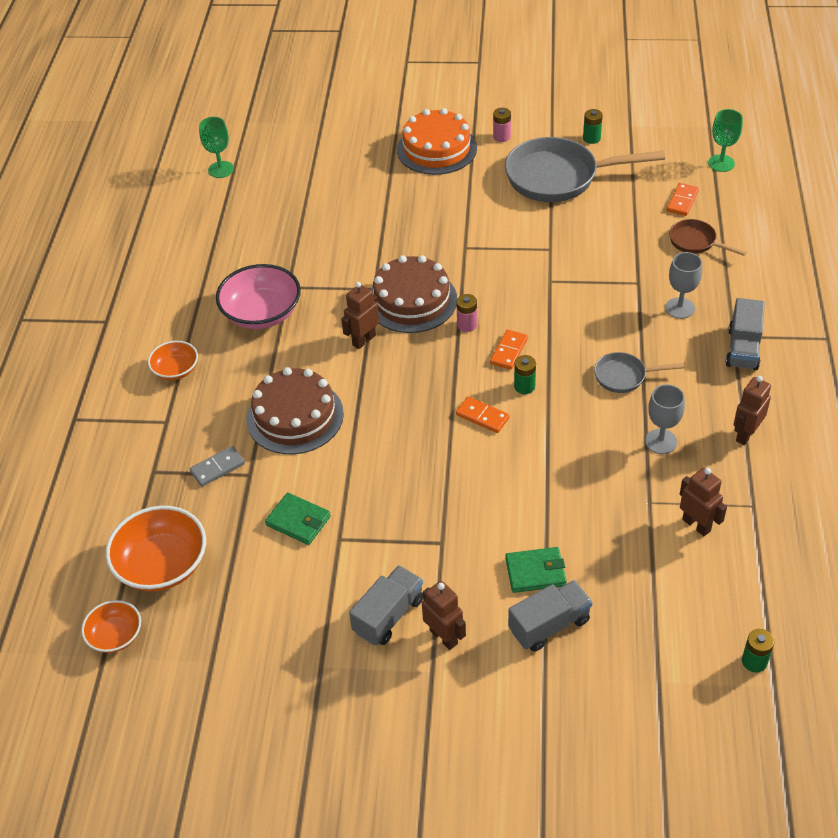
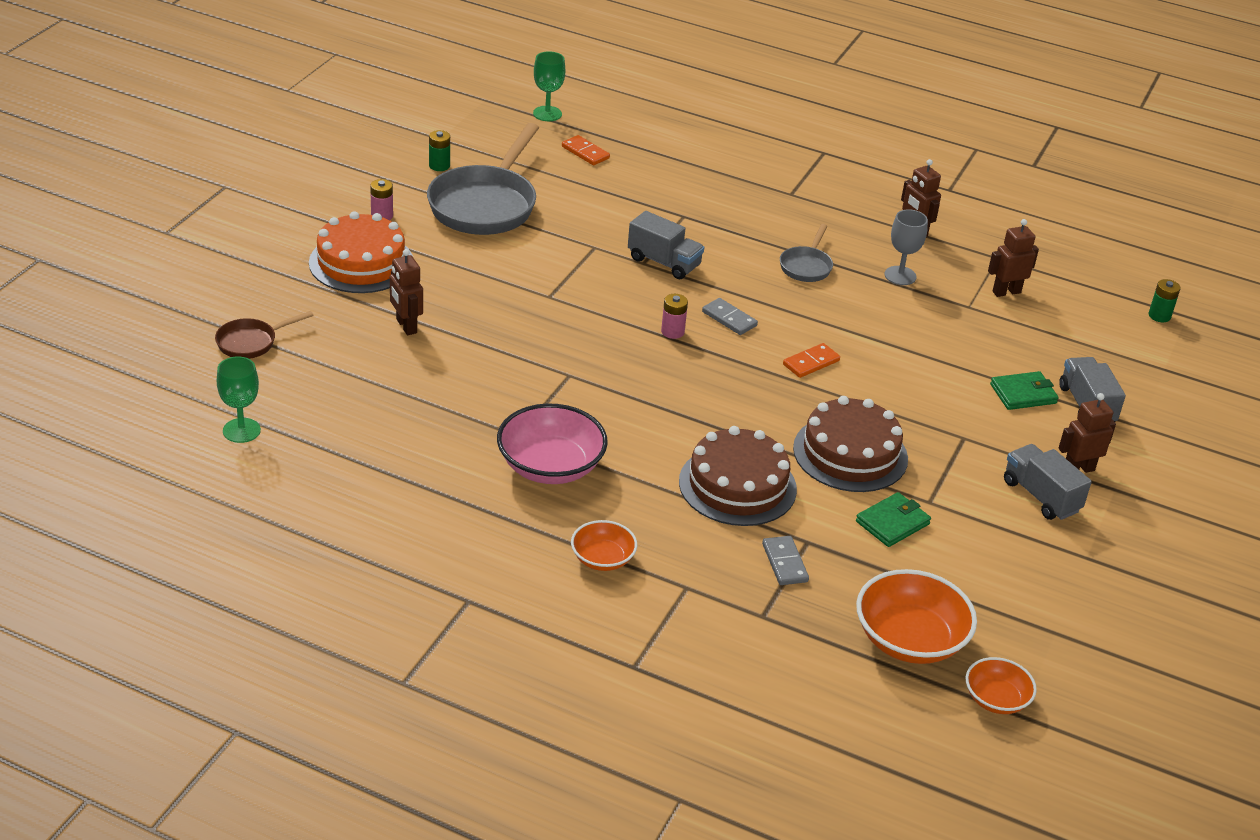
camera: 75 degrees left, 10 degrees down
brown robot [341,282,379,349] -> brown robot moved to [390,249,423,335]
brown cake [371,255,457,333] -> brown cake moved to [793,396,908,492]
orange domino [490,329,528,370] -> grey domino [702,298,758,335]
green wallet [505,547,567,593] -> green wallet turned 60 degrees clockwise [990,371,1059,410]
green battery [514,355,536,394] -> none
grey goblet [665,252,702,319] -> none
brown pan [669,219,747,256] -> brown pan moved to [215,311,313,359]
grey truck [725,298,765,370] -> grey truck moved to [628,211,704,279]

